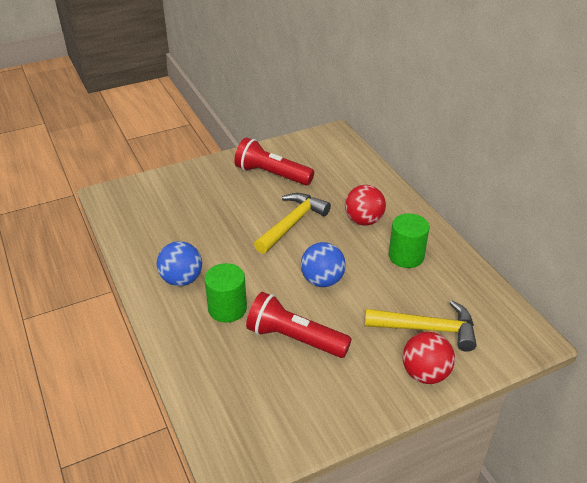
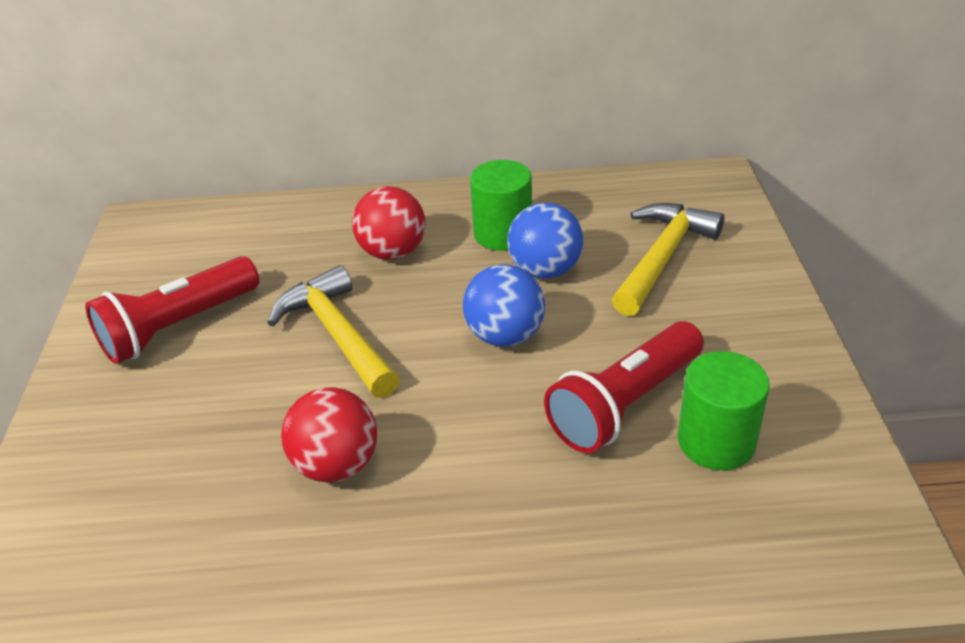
camera: 65 degrees left, 0 degrees up
blue ball [157,241,202,286] -> blue ball moved to [507,203,583,279]
green cylinder [205,263,247,323] -> green cylinder moved to [678,351,770,470]
red ball [402,332,455,384] -> red ball moved to [281,387,377,483]

